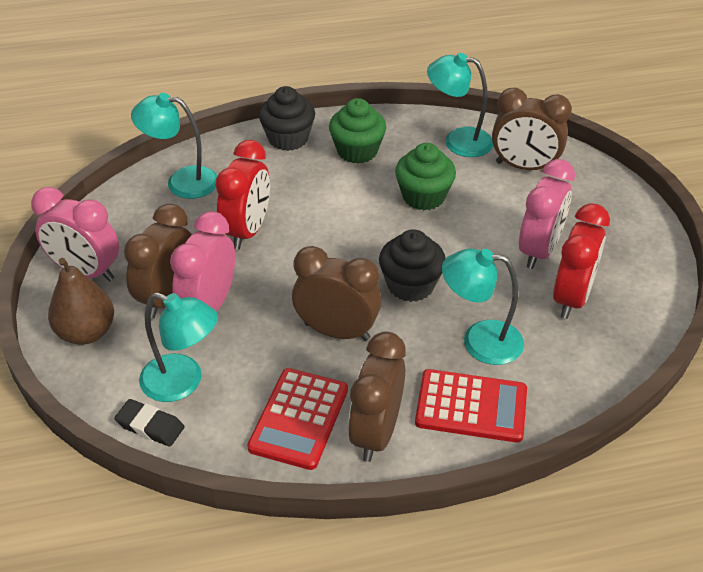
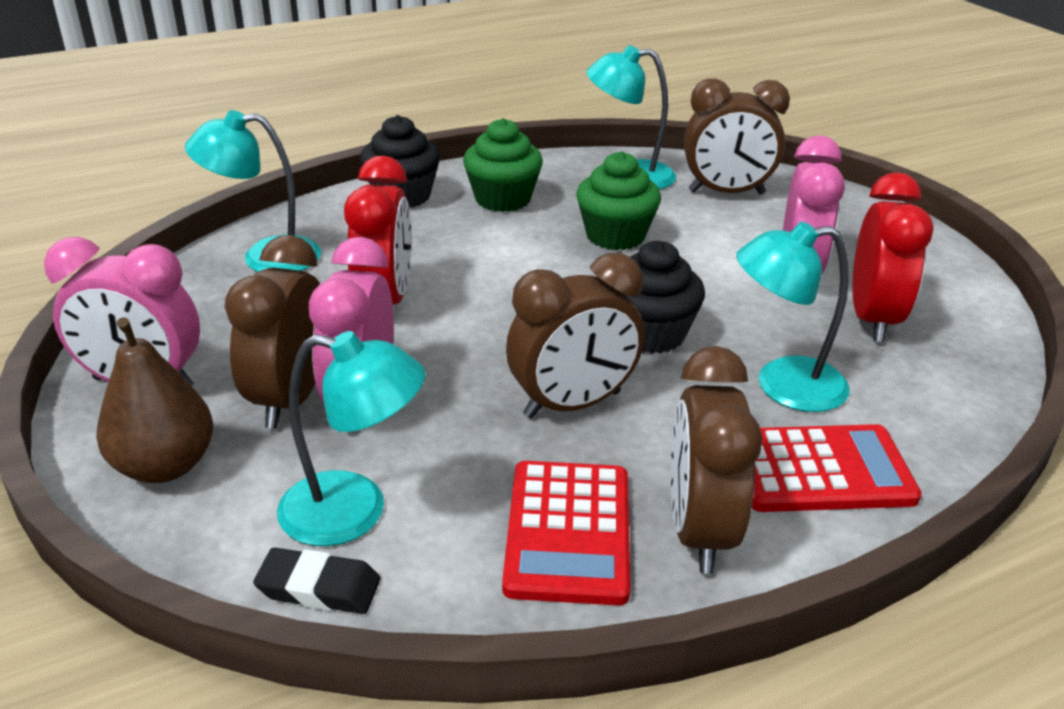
camera: 15 degrees left, 10 degrees down
brown clock [292,246,382,341] -> brown clock turned 150 degrees clockwise [506,253,644,419]

